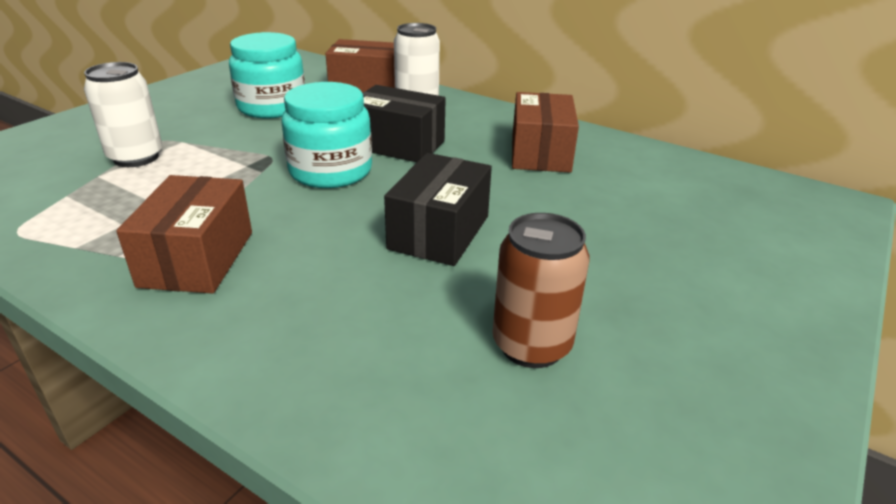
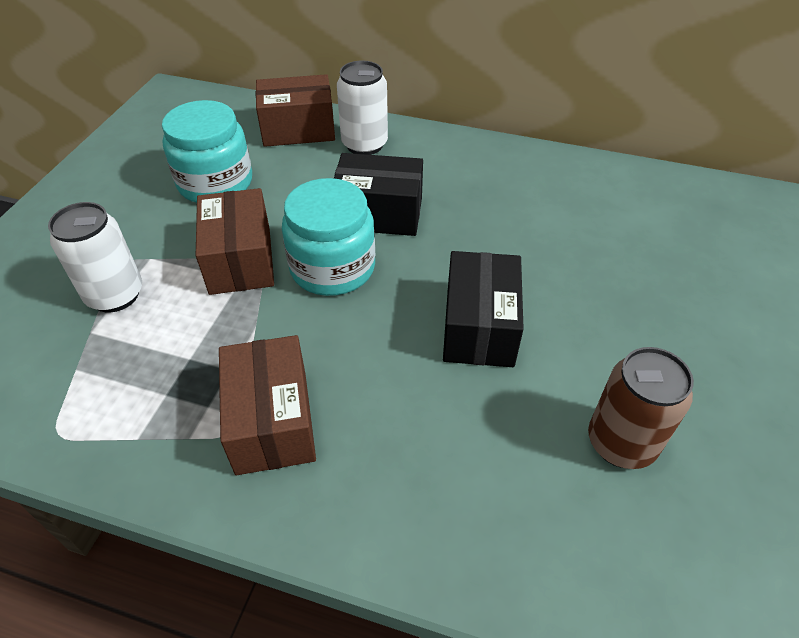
camera: 15 degrees left, 15 degrees up
brown box [512,92,579,173] -> brown box moved to [196,188,274,295]

